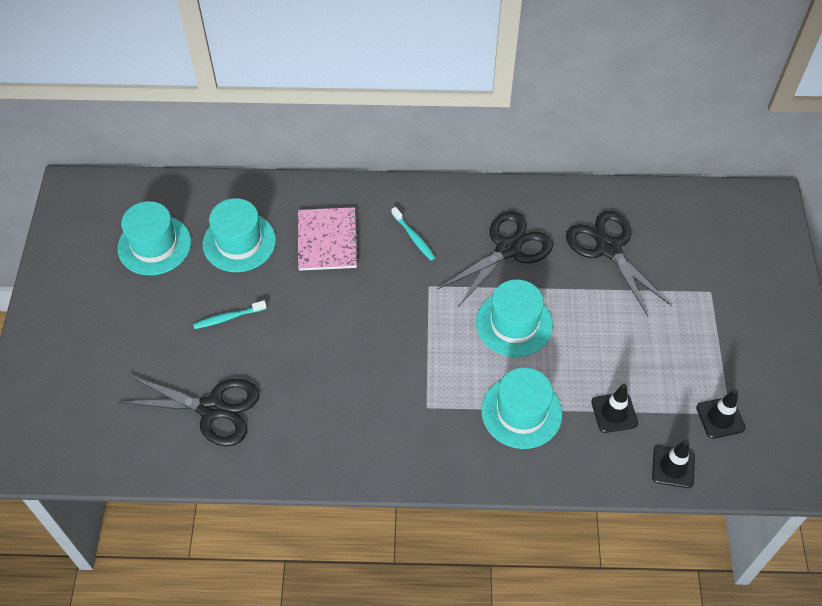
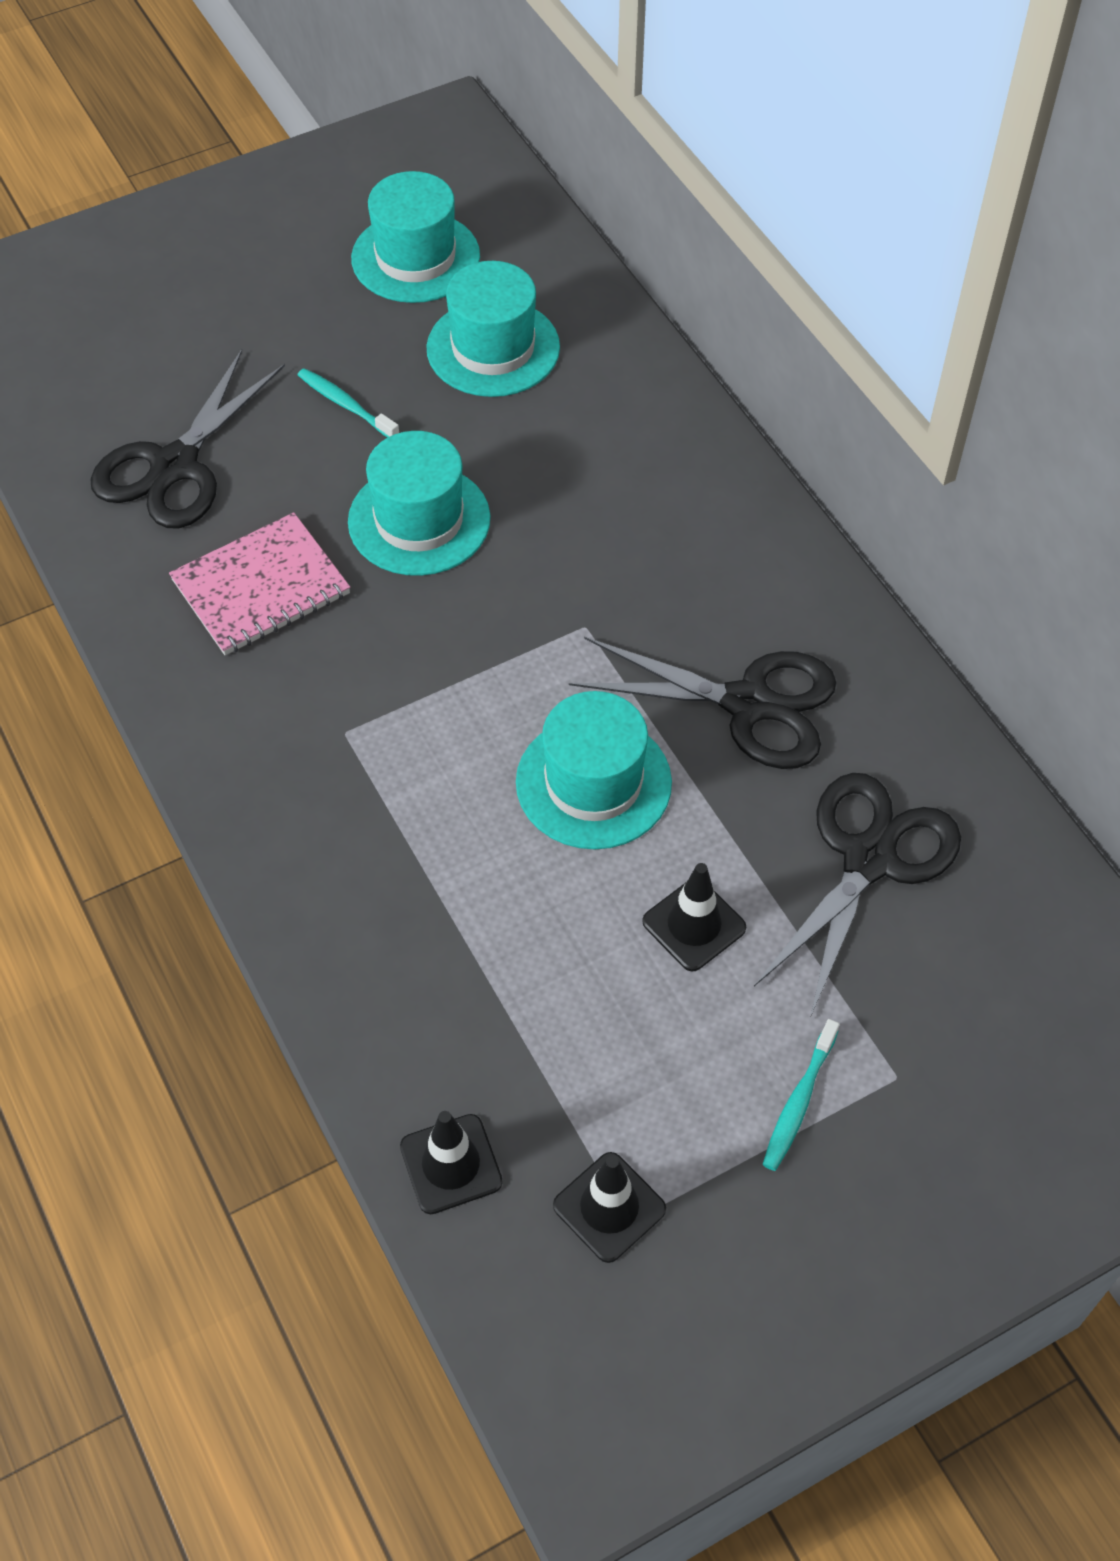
camera: 60 degrees right, 0 degrees up
black scissors [117,375,260,446] -> black scissors turned 45 degrees clockwise [91,349,285,528]
pink notebook [298,207,359,271] -> pink notebook moved to [169,512,350,655]
turquoise toothbrush [391,207,436,261] -> turquoise toothbrush moved to [763,1019,840,1171]
turquoise hat [481,368,562,449] -> turquoise hat moved to [348,431,490,576]
black traffic cone [591,384,638,433] -> black traffic cone moved to [642,863,746,972]

